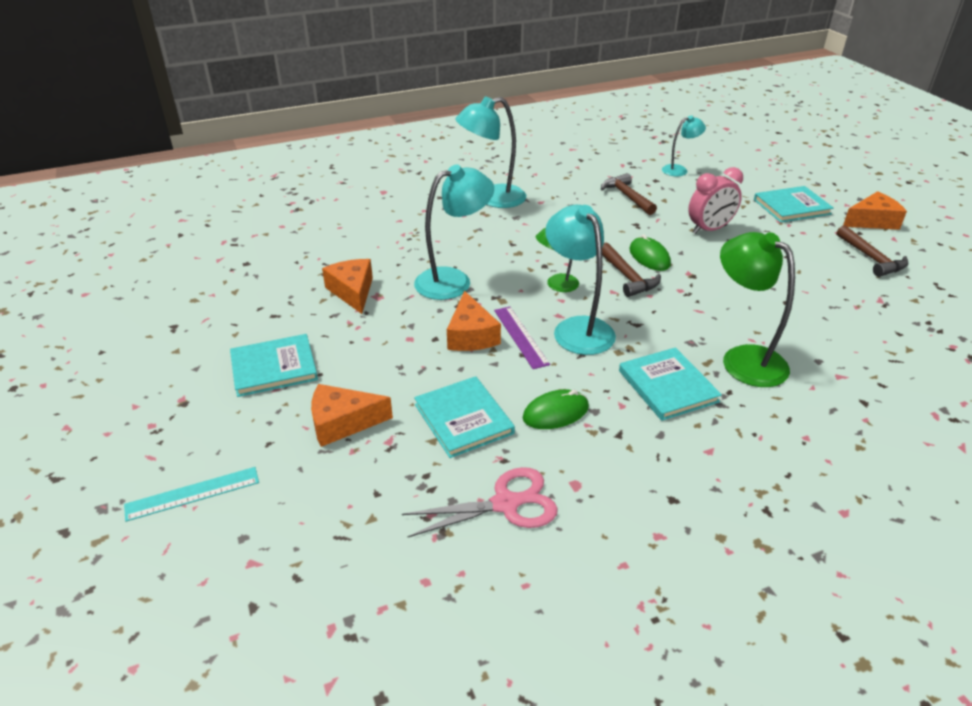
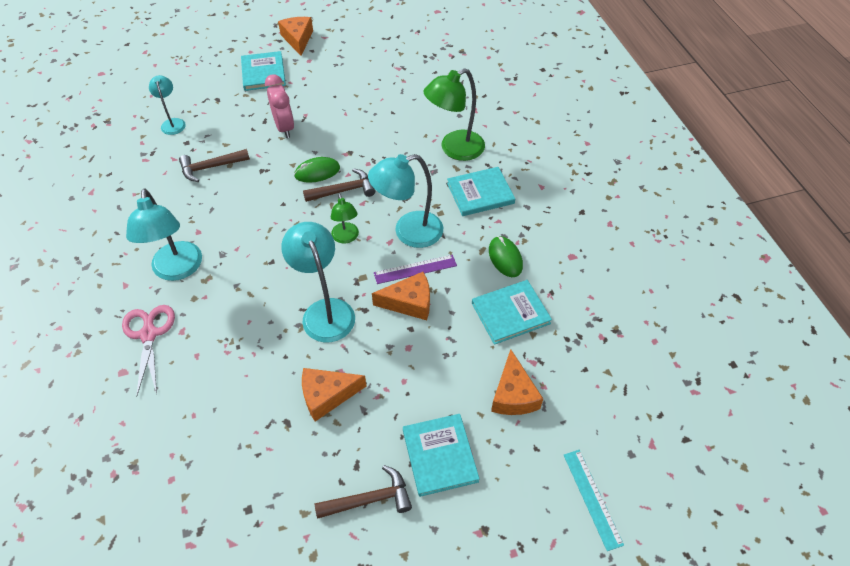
camera: 85 degrees left, 15 degrees up
pink scissors [402,467,558,538] -> pink scissors moved to [122,305,175,397]
brown hammer [837,225,909,277] -> brown hammer moved to [314,465,412,519]

